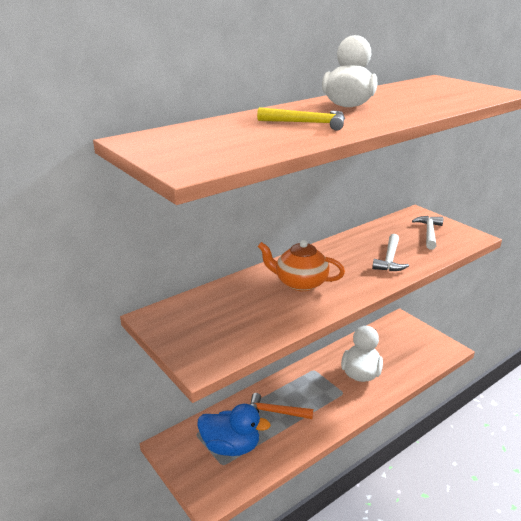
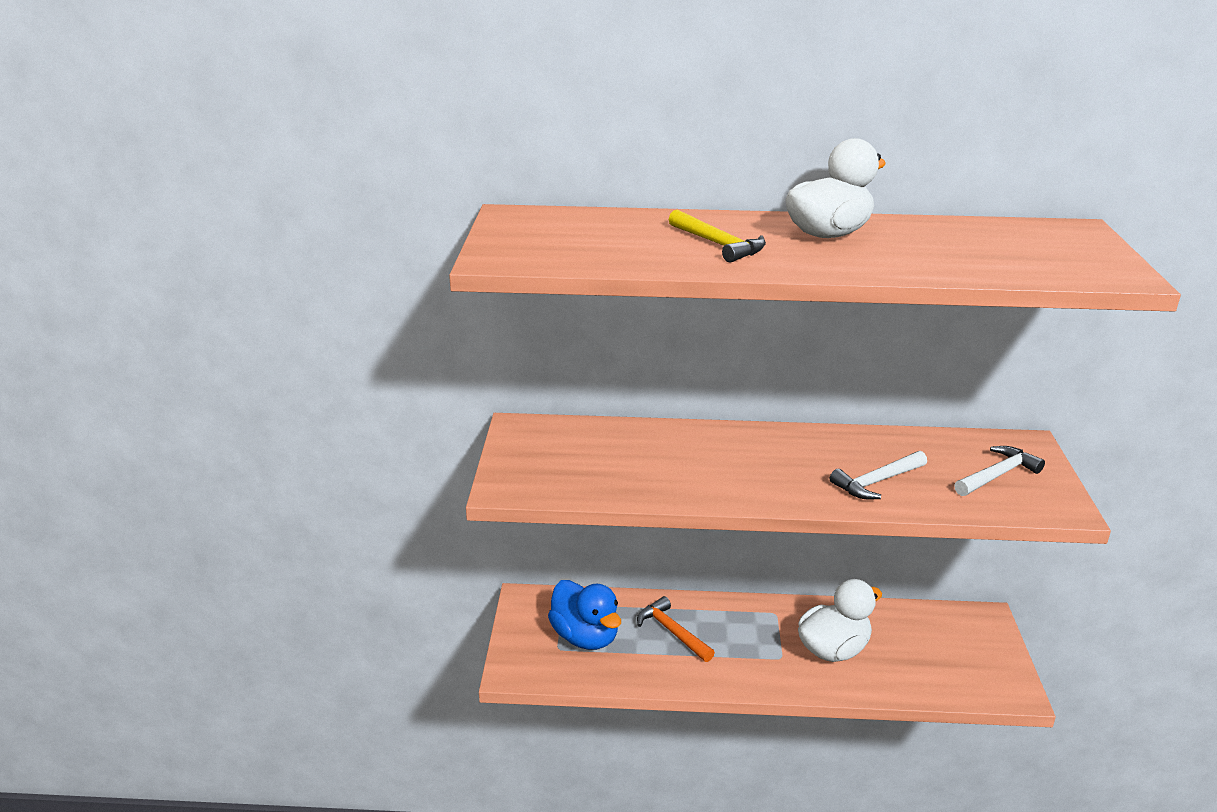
camera: 40 degrees right, 0 degrees up
orange teapot [258,240,345,291] -> none

